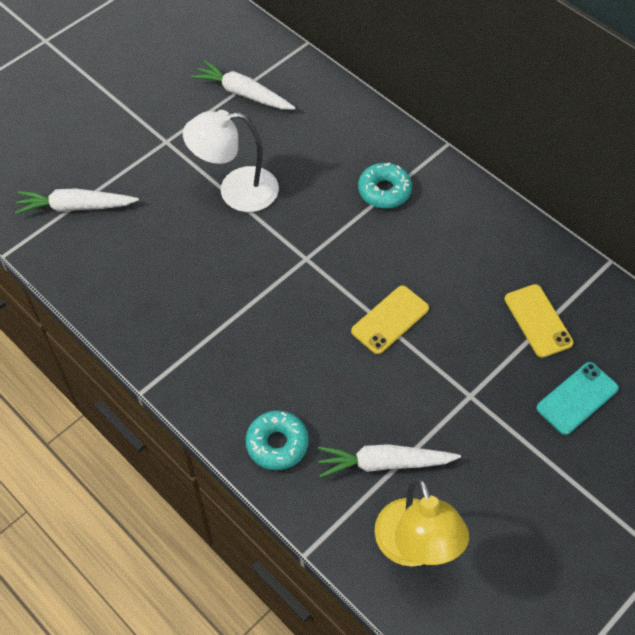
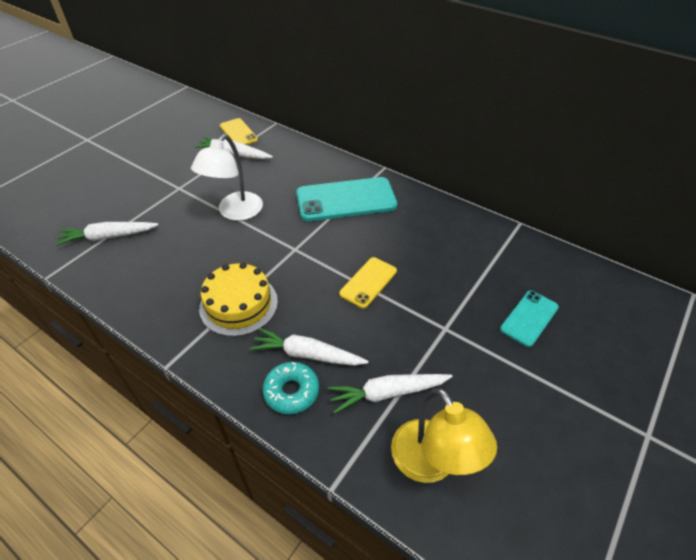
camera: 10 degrees left, 10 degrees down
white lamp [183,110,279,212] -> white lamp turned 45 degrees counterclockwise [191,134,263,221]
turquoise donut [358,162,412,209] -> turquoise phone [296,177,397,221]
yellow phone [505,284,574,358] -> yellow phone moved to [220,118,258,145]
none -> yellow cake [199,263,278,337]
none -> white carrot [250,328,368,366]

